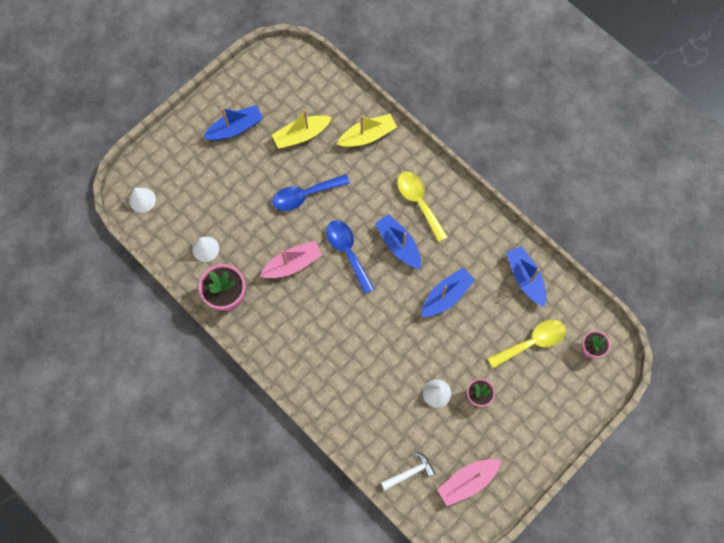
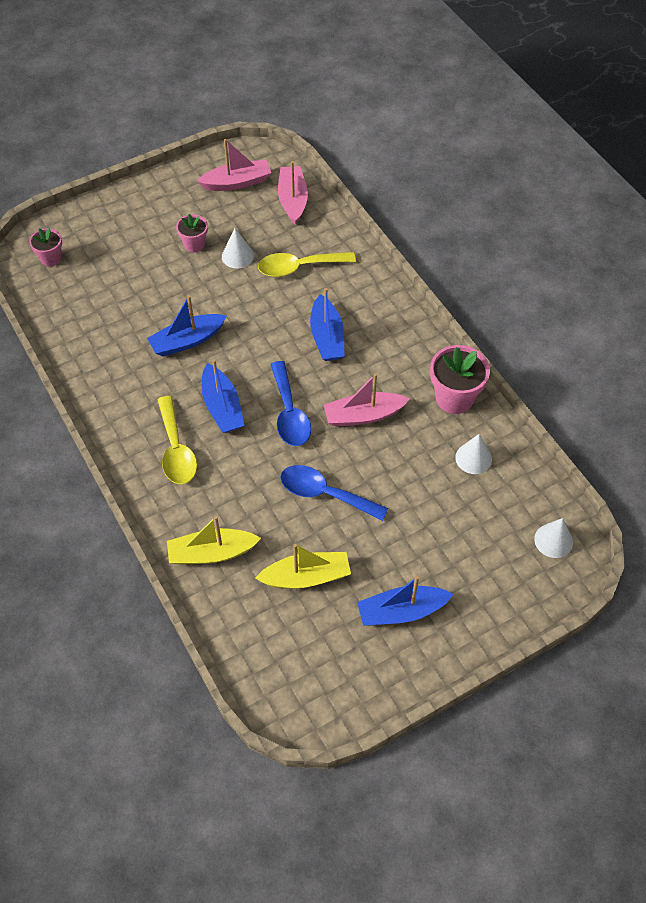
camera: 165 degrees left, 15 degrees down
blue spoon [272,174,350,211] -> blue spoon turned 150 degrees counterclockwise [280,465,388,521]
white hammer [381,452,435,490] -> pink boat [278,161,308,225]
yellow spoon [487,320,566,368] -> yellow spoon moved to [258,252,356,277]
blue boat [506,246,546,307] -> blue boat moved to [310,288,344,361]

